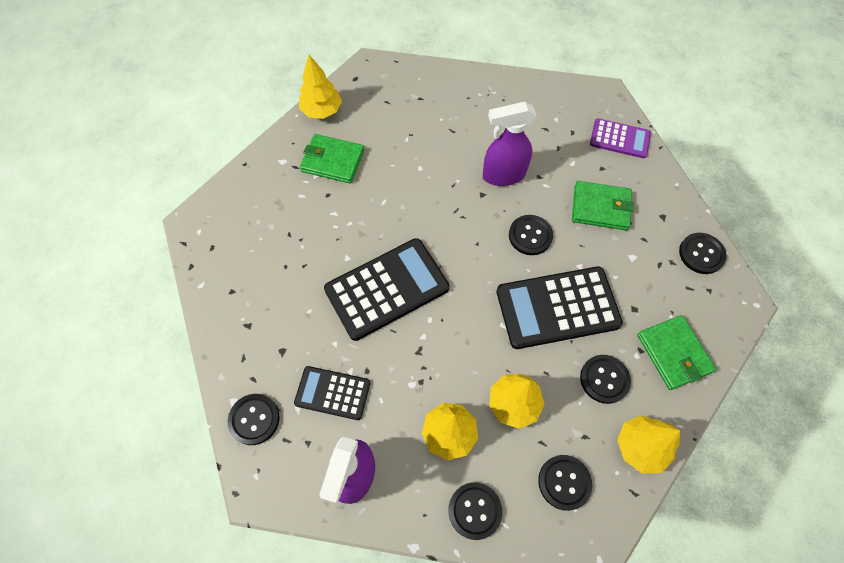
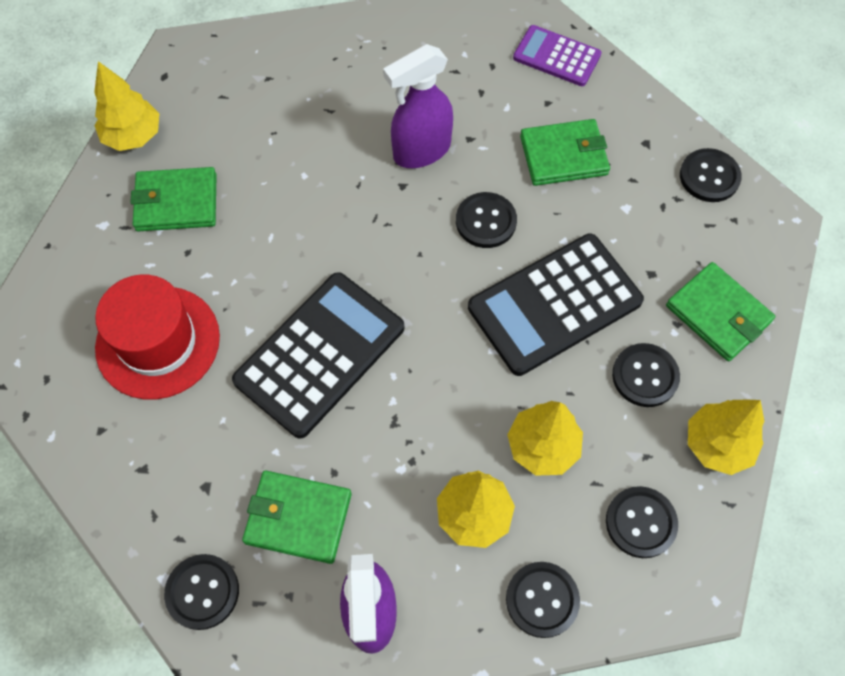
camera: 20 degrees left, 0 degrees up
black calculator [294,366,370,420] -> green wallet [242,471,352,564]
purple calculator [590,118,651,158] -> purple calculator turned 150 degrees counterclockwise [513,25,602,86]
none -> red hat [95,275,220,399]

